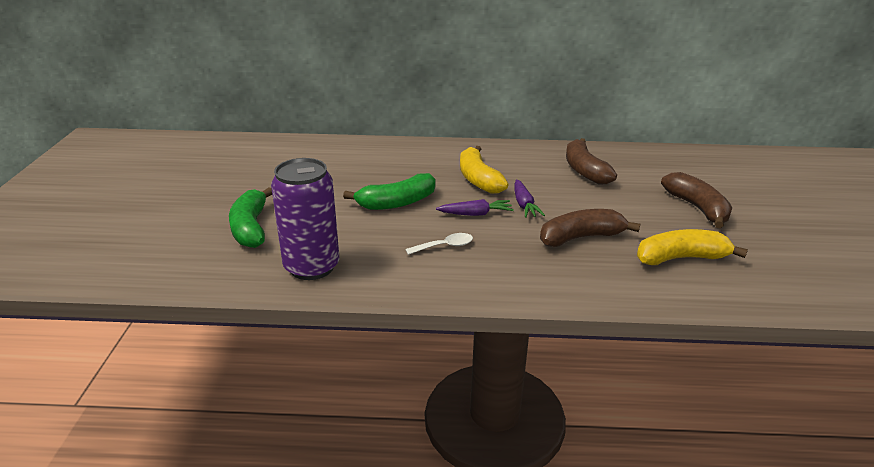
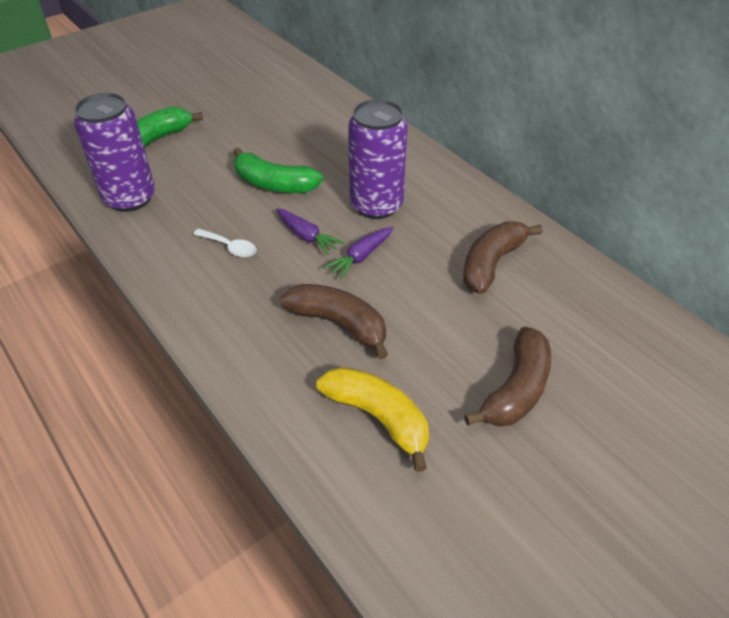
camera: 50 degrees right, 15 degrees up
yellow banana [460,146,509,194] -> purple can [348,99,408,219]

